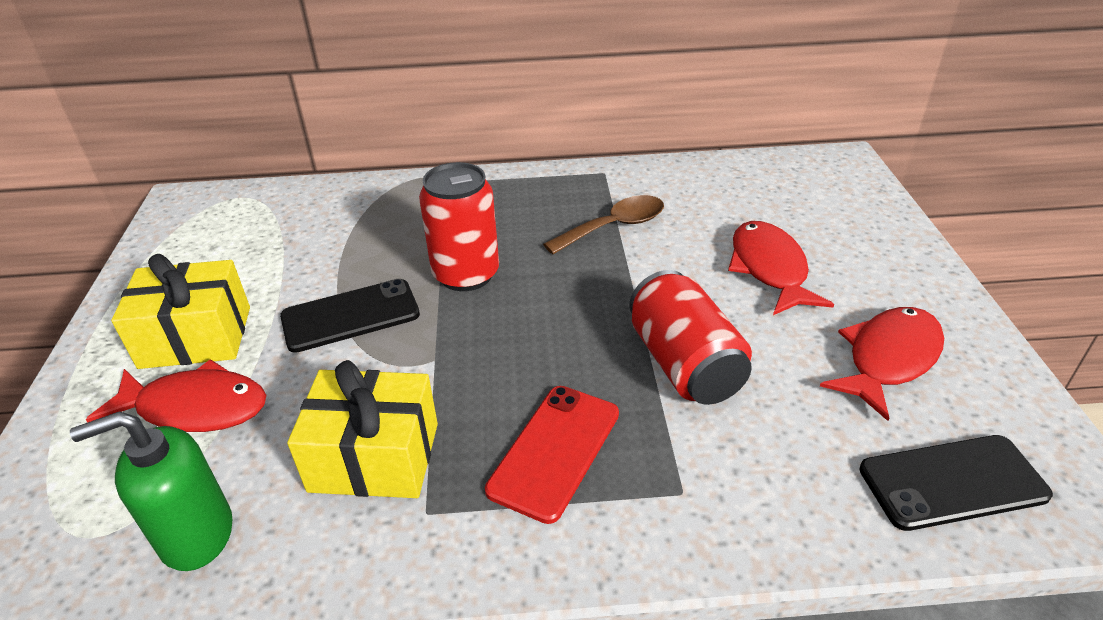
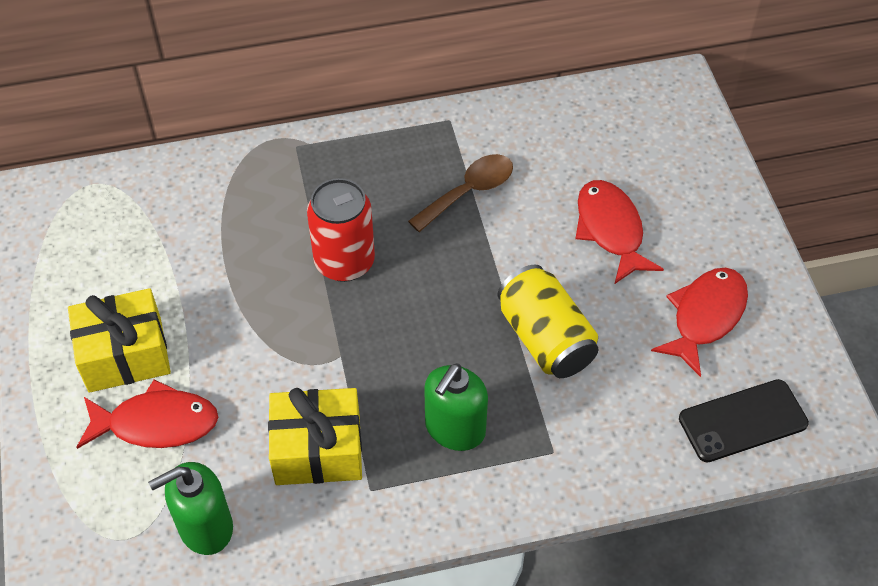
camera: 10 degrees left, 15 degrees up
black phone [280,279,420,353] -> none
red phone [485,386,619,524] -> green soap dispenser [424,363,488,451]
red can [629,270,752,405] -> yellow can [497,265,599,378]

